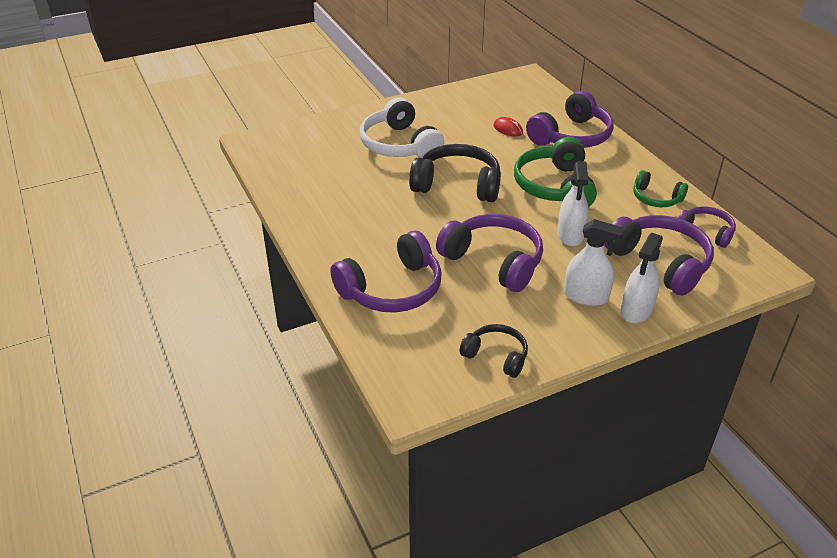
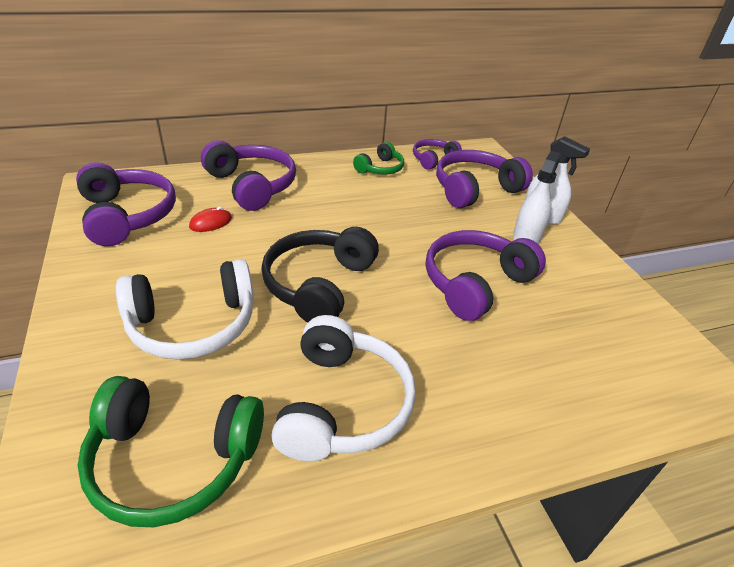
camera: 85 degrees left, 0 degrees up
purple headphones [330,230,441,312] -> purple headphones moved to [76,162,176,246]
black headphones [459,324,528,378] -> none
green headphones [514,137,597,207] -> green headphones moved to [78,376,264,527]
white spray bottle [557,161,589,246] -> none
none -> white headphones [271,315,416,462]

